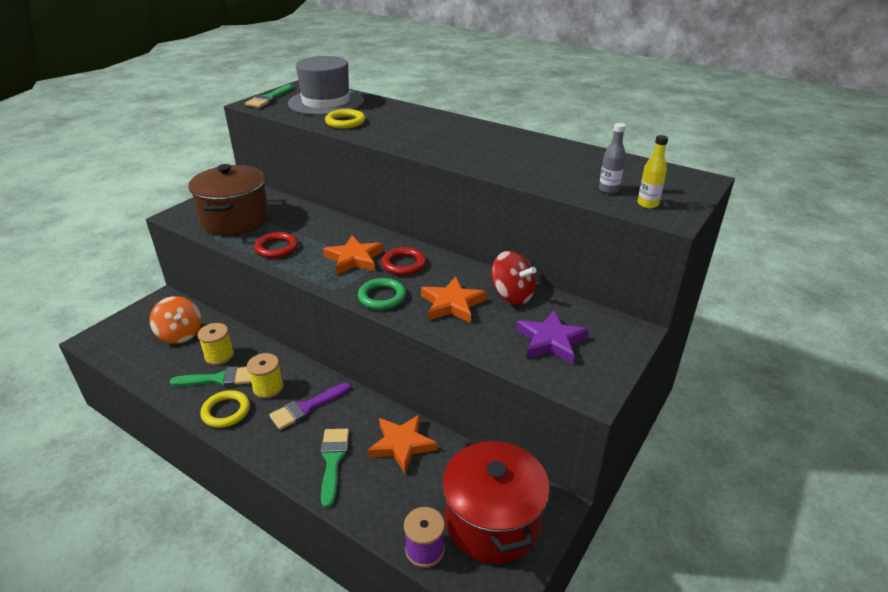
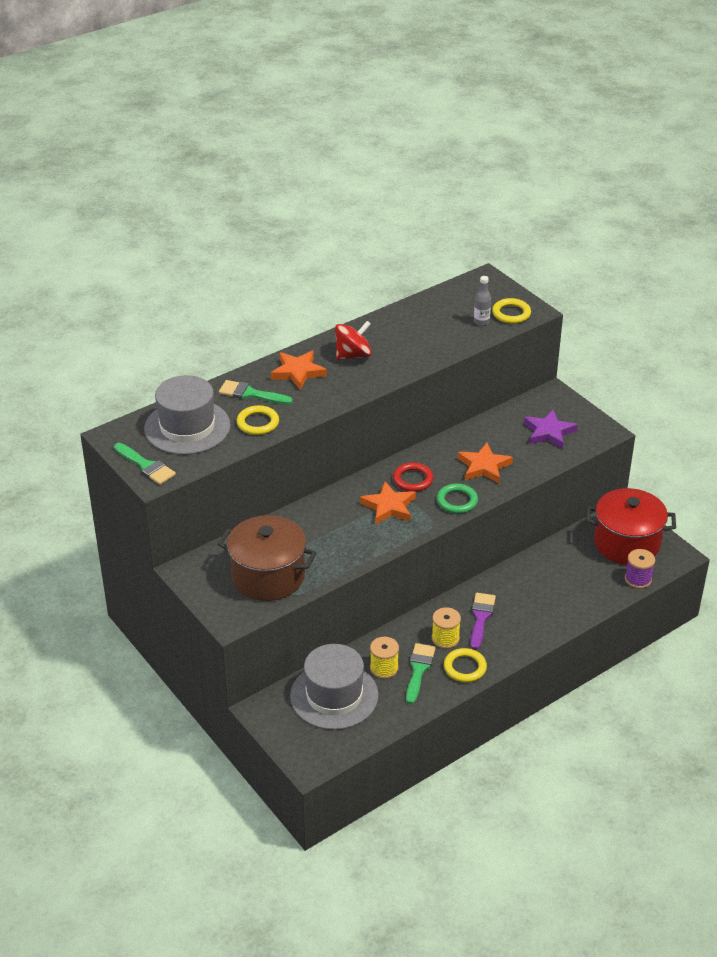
camera: 70 degrees left, 5 degrees up
orange spinning top [149,296,202,344] -> grey hat [290,644,379,730]
red ring [254,232,298,258] -> none
purple brush [269,383,351,430] -> purple brush turned 150 degrees counterclockwise [471,593,496,650]
green brush [320,429,349,508] -> green brush moved to [219,380,293,405]
orange star [367,414,438,473] -> orange star moved to [271,351,327,390]
red spinning top [492,251,536,305] -> red spinning top moved to [335,321,372,360]
yellow bottle [637,135,668,208] -> yellow ring [492,298,531,324]

